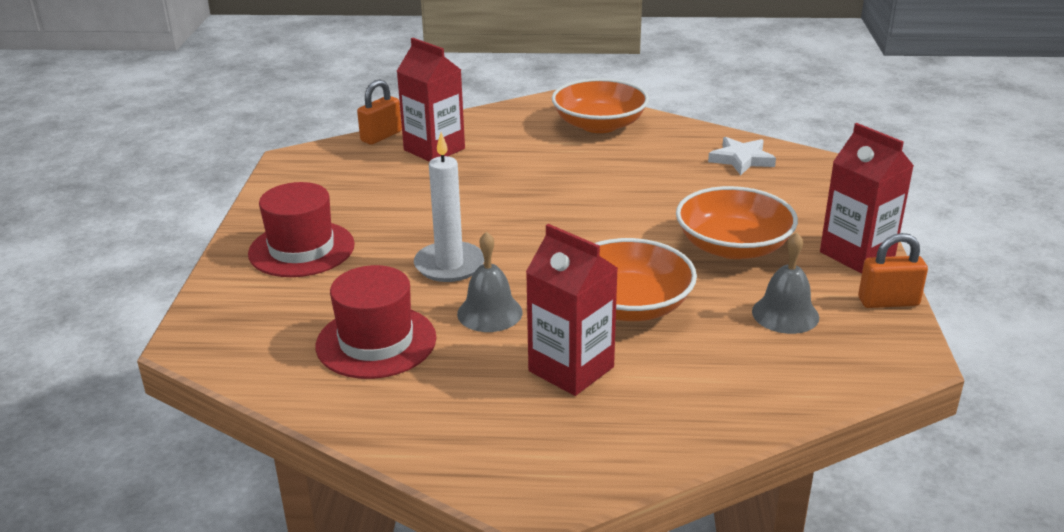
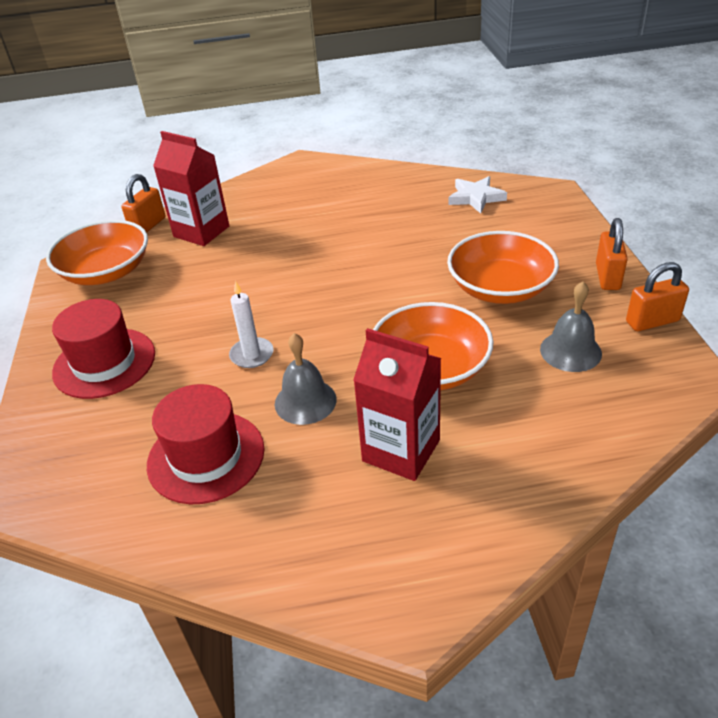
camera: 10 degrees left, 10 degrees up
white candle [414,132,484,282] -> white candle [229,281,273,368], size x0.66
orange bowl [552,78,649,133] -> orange bowl moved to [46,220,148,285]
red carton [820,123,914,274] -> orange padlock [596,218,628,290]

